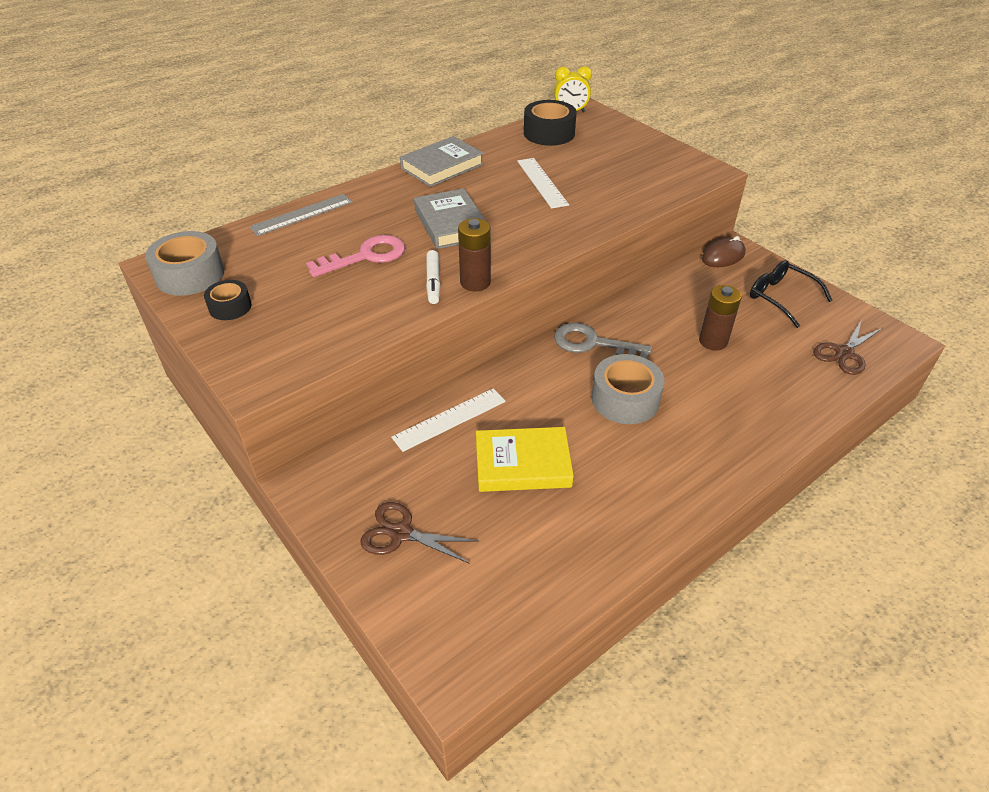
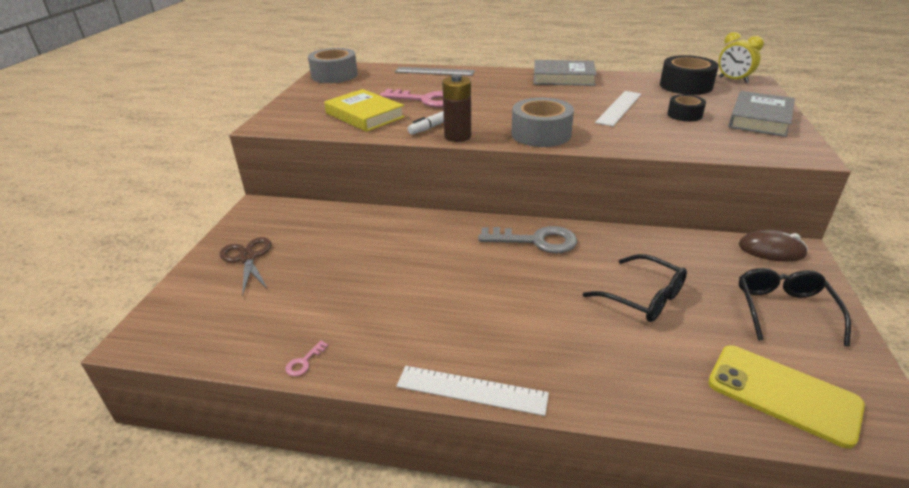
camera: 50 degrees right, 10 degrees down
black tape [204,280,252,320] -> black tape moved to [667,95,706,122]
white ruler [391,388,506,452] -> white ruler moved to [397,366,549,416]
grey book [414,188,486,249] -> grey book moved to [728,91,795,137]
yellow book [476,427,574,492] -> yellow book moved to [324,89,405,132]
grey key [554,323,652,359] -> grey key turned 120 degrees clockwise [478,226,577,253]
grey tape [592,354,664,424] -> grey tape moved to [511,98,574,147]
brown battery [699,285,742,350] -> black glasses [583,254,687,322]
brown scissors [813,321,882,375] -> yellow phone [708,345,865,449]
none -> pink key [285,340,329,376]

